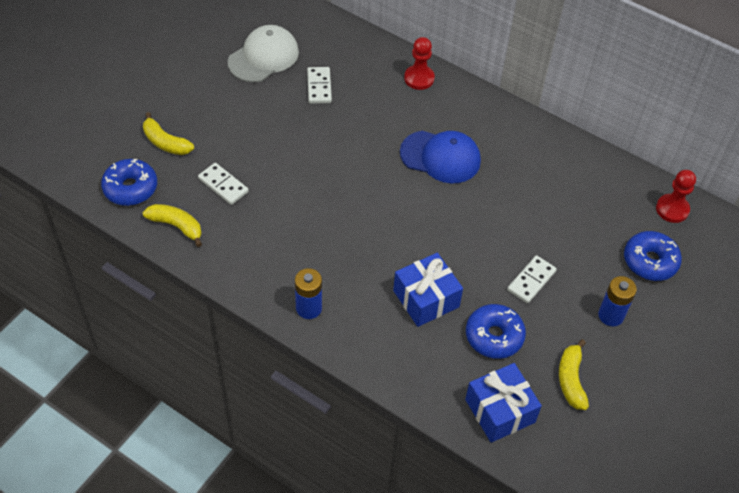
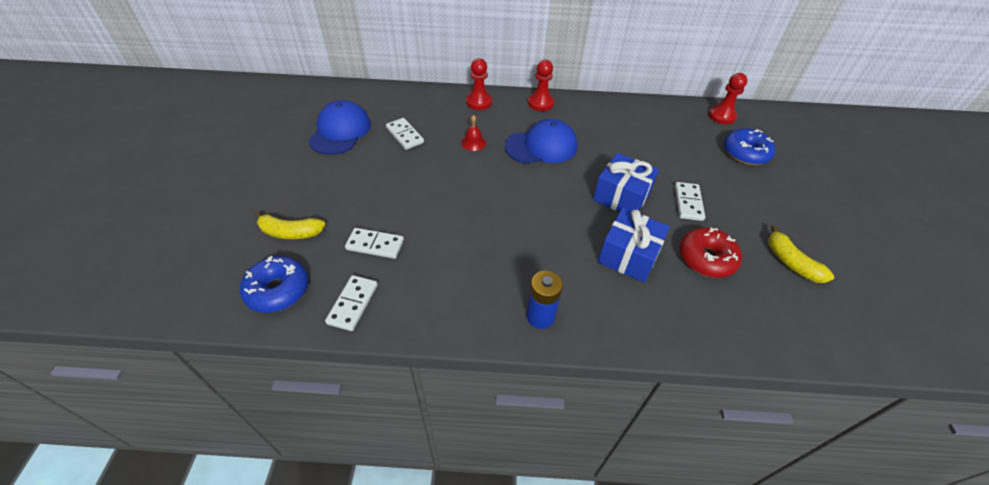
camera: 30 degrees left, 5 degrees down
yellow banana [143,204,202,247] -> white domino [325,275,378,331]
white cap [228,25,299,83] -> blue cap [308,100,371,155]
blue gift [465,363,542,443] -> blue gift moved to [593,153,659,212]
blue donut [466,304,526,359] -> red donut [679,227,742,278]
blue battery [598,276,637,326] -> none
none -> red bell [461,115,486,151]
none -> red pawn [528,60,554,111]

